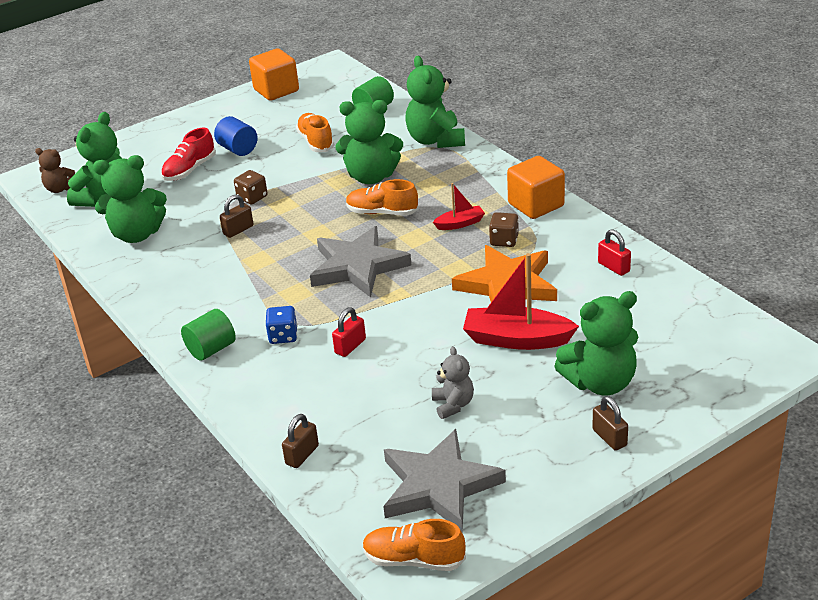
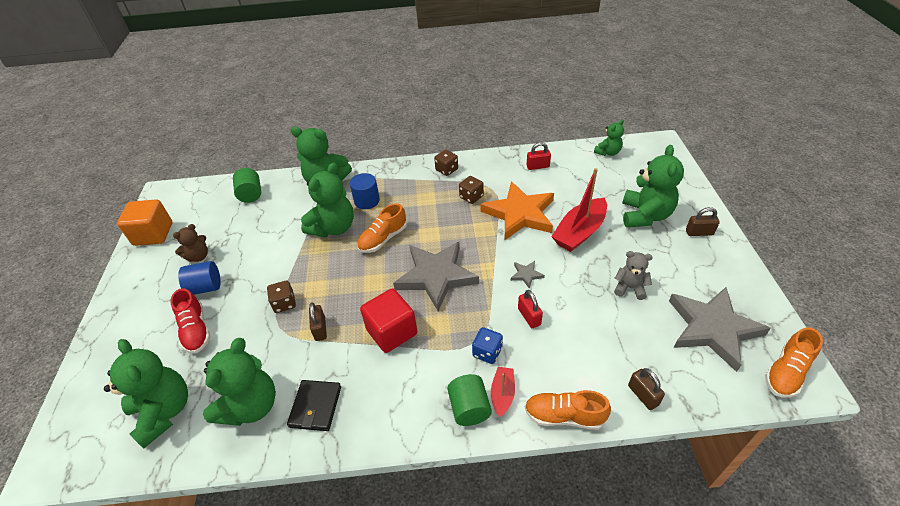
camera: 60 degrees left, 10 degrees up
brown teddy bear [35,148,75,193] -> brown teddy bear moved to [173,224,208,262]
orange shoe [296,113,334,152] -> orange shoe moved to [525,390,611,430]
red boat [433,183,485,230] -> red boat moved to [491,367,515,417]
orange cube [507,156,565,219] -> brown dice [434,150,458,176]
none -> black wallet [287,380,341,431]
none -> blue cylinder [350,173,380,209]
none -> red cube [360,288,417,353]
none -> grey star [511,261,545,289]
none -> green teddy bear [594,119,624,156]

